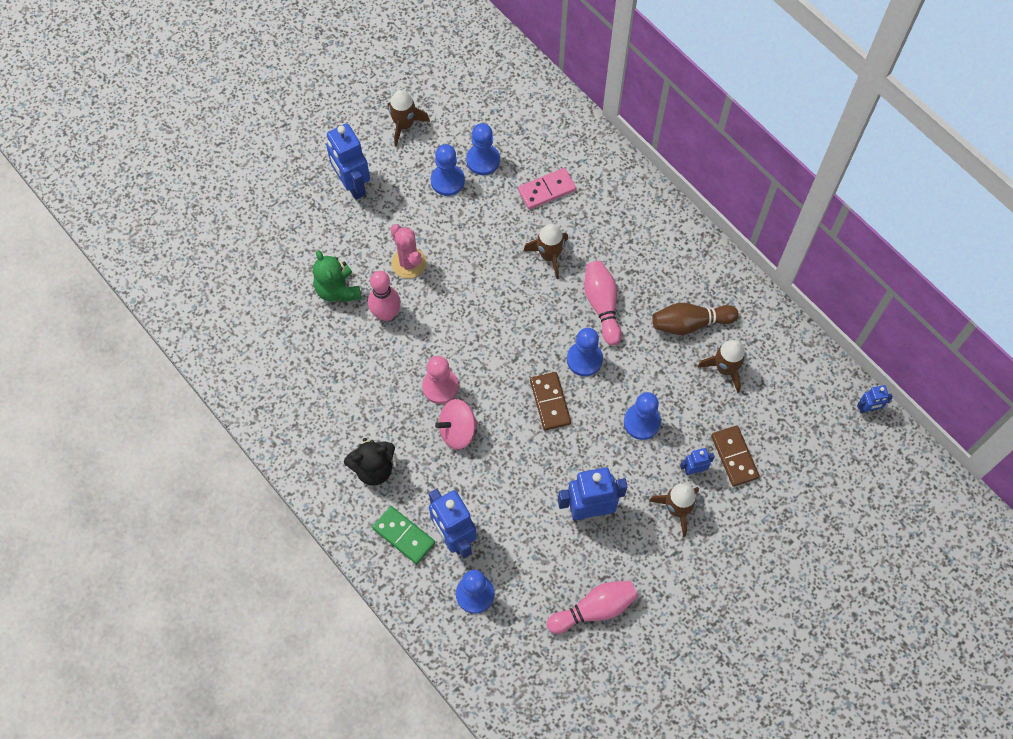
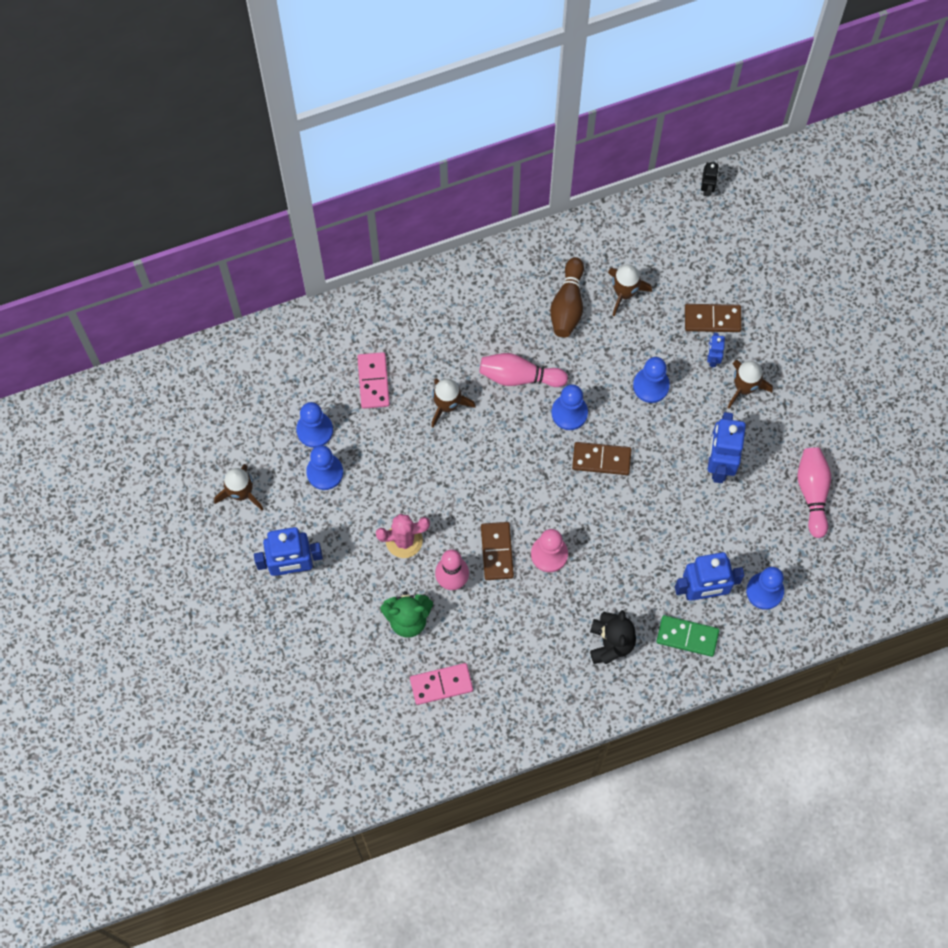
camera: 70 degrees left, 5 degrees up
green domino [372,506,435,564] -> green domino turned 45 degrees clockwise [656,615,720,657]
pink spinning top [435,399,478,450] -> none
blue robot [857,385,893,413] -> black robot [701,161,719,196]
none -> pink domino [410,663,473,705]
none -> brown domino [481,522,514,580]

